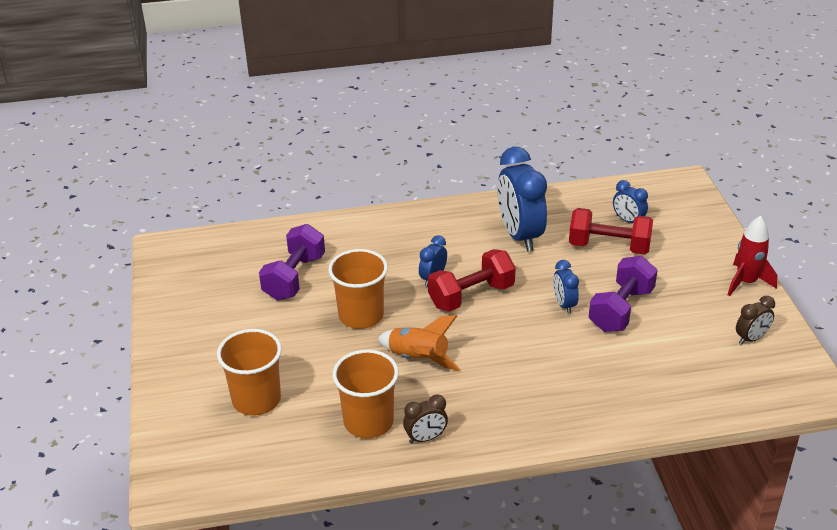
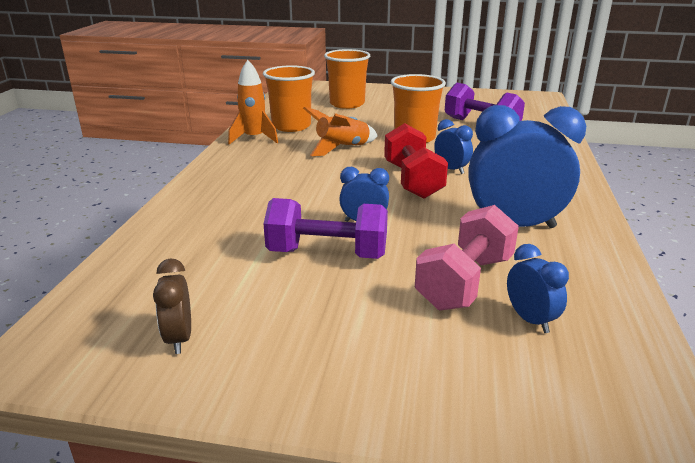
camera: 110 degrees right, 10 degrees down
brown clock [403,394,448,444] -> orange rocket [228,60,278,144]
red dumbbell [569,208,653,254] -> pink dumbbell [415,205,519,310]
purple dumbbell [589,256,658,332] -> purple dumbbell turned 45 degrees counterclockwise [264,198,388,259]
blue clock [613,180,648,223] -> blue clock turned 90 degrees clockwise [507,244,569,333]
red rocket [728,216,778,296] -> none

